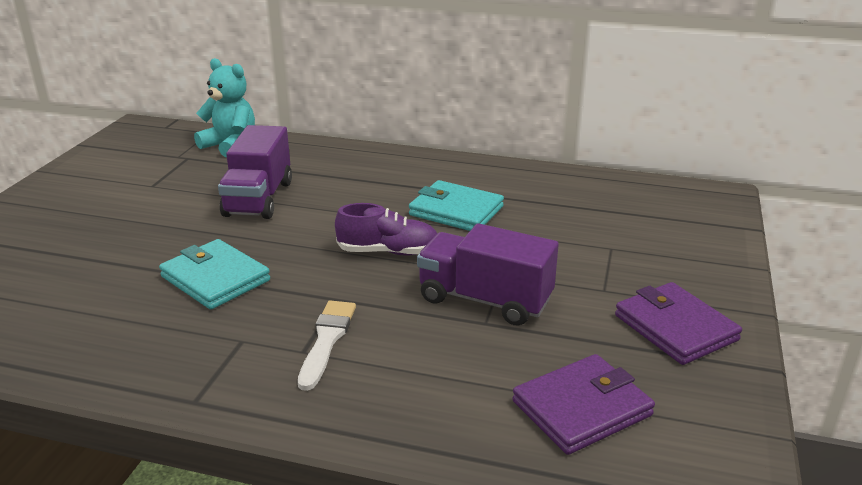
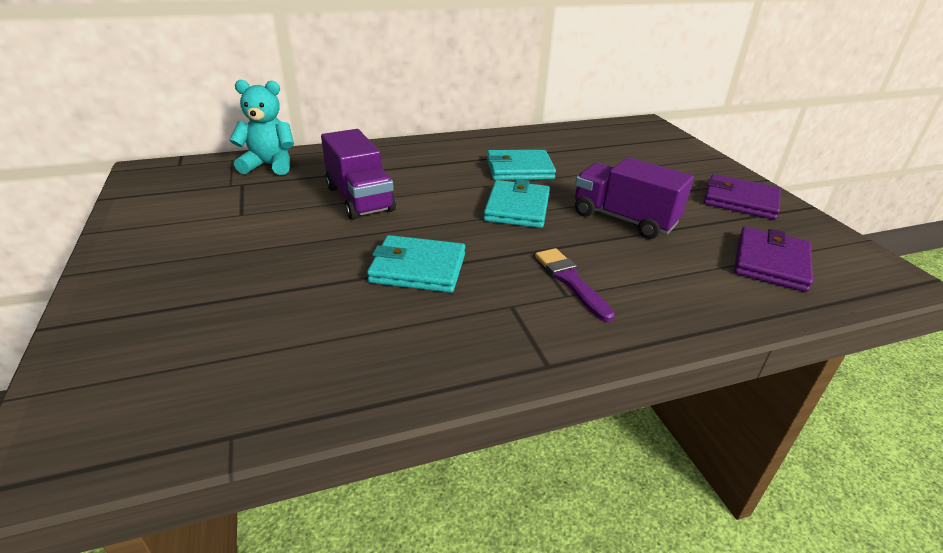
camera: 35 degrees left, 5 degrees up
white brush [298,301,356,391] -> purple brush [535,248,615,322]
purple shoe [335,203,437,256] -> turquoise wallet [484,179,550,228]
purple truck [417,223,559,326] -> purple truck turned 45 degrees clockwise [575,157,694,239]

